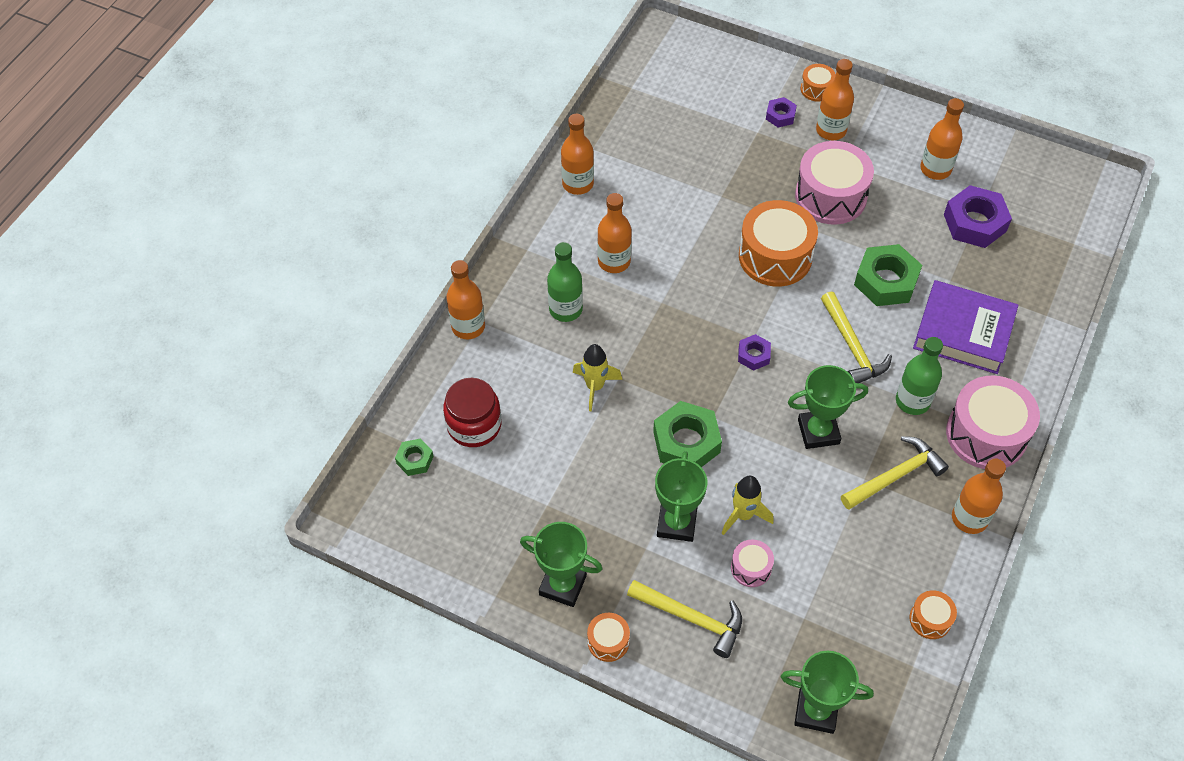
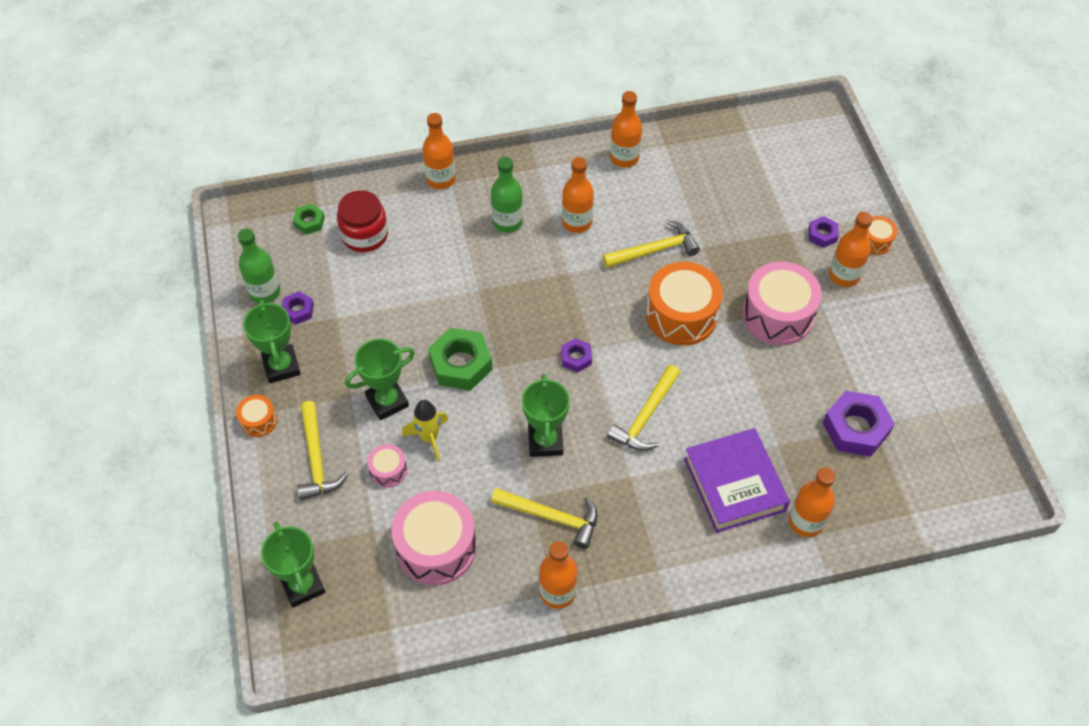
camera: 50 degrees right, 0 degrees up
yellow rocket [573,344,622,412] -> none
green trophy [788,365,868,449] -> green trophy turned 45 degrees clockwise [522,374,570,457]
green nut [854,244,922,306] -> none
green bottle [896,337,943,415] -> green bottle moved to [238,229,280,303]
orange drum [909,590,957,639] -> none
orange bottle [920,98,964,180] -> orange bottle moved to [789,467,835,537]
pink drum [946,375,1040,469] -> pink drum moved to [391,491,476,585]
none -> purple nut [282,291,314,325]
none -> yellow hammer [603,220,700,268]

